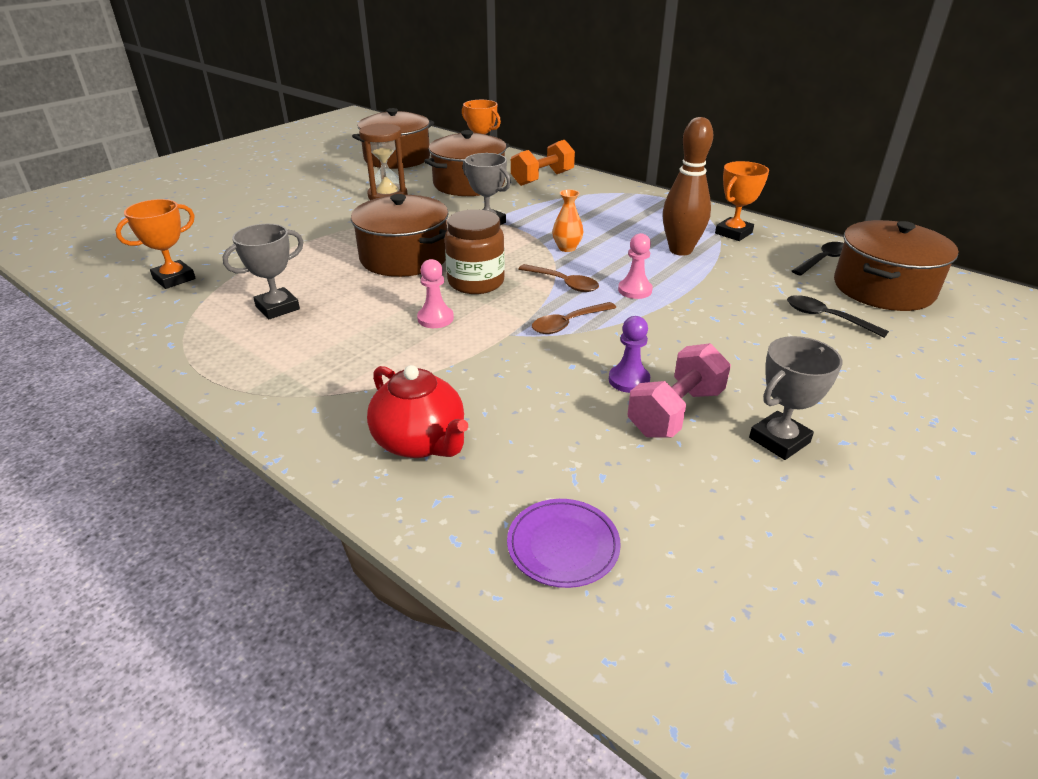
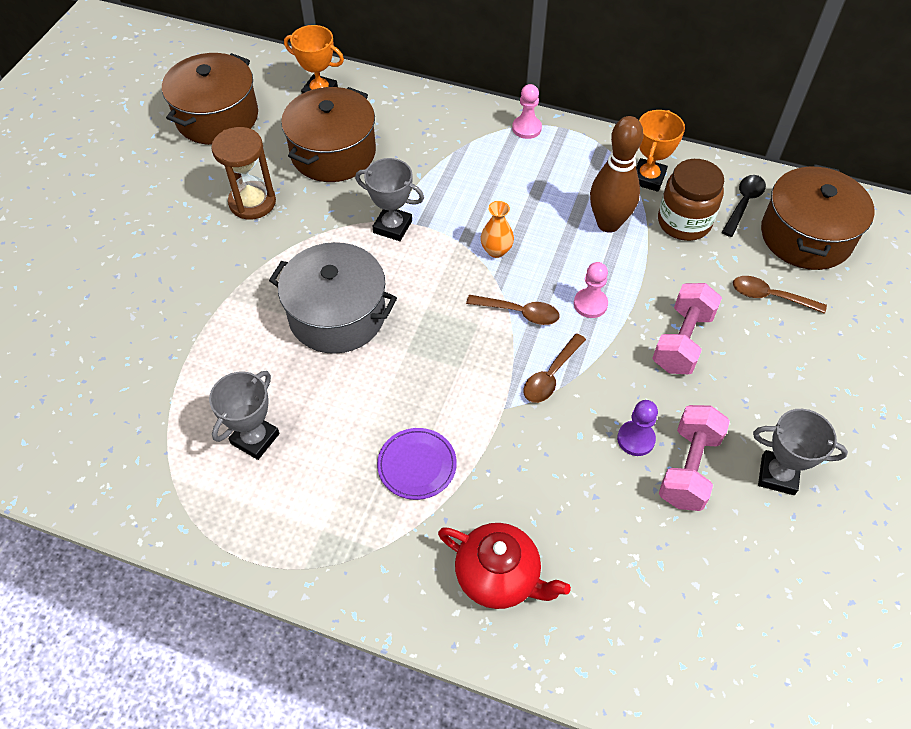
camera: 20 degrees left, 20 degrees up
orange trophy [115,199,196,289] -> none
brown pot [351,194,449,277] -> grey pot [269,242,397,354]
pink pawn [417,259,454,328] -> pink pawn moved to [512,84,542,139]
brown jar [445,209,505,294] -> brown jar moved to [658,159,724,241]
purple plate [507,499,621,588] -> purple plate moved to [377,428,457,500]
orange dumbbell [511,140,575,186] -> none
grey trophy [749,336,843,460] -> grey trophy turned 75 degrees clockwise [753,409,848,495]
black spoon [787,295,889,338] -> brown spoon [733,276,827,314]
none -> pink dumbbell [652,283,722,374]

